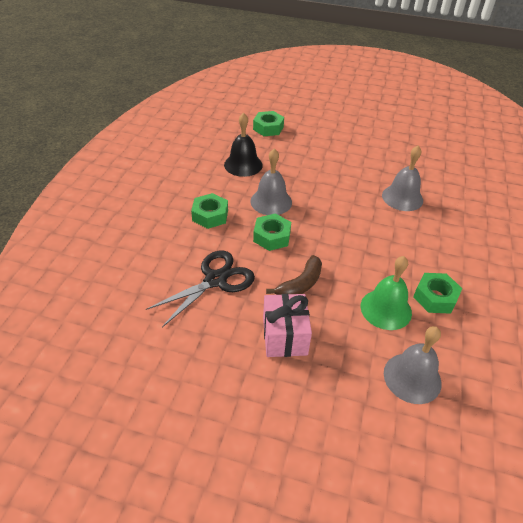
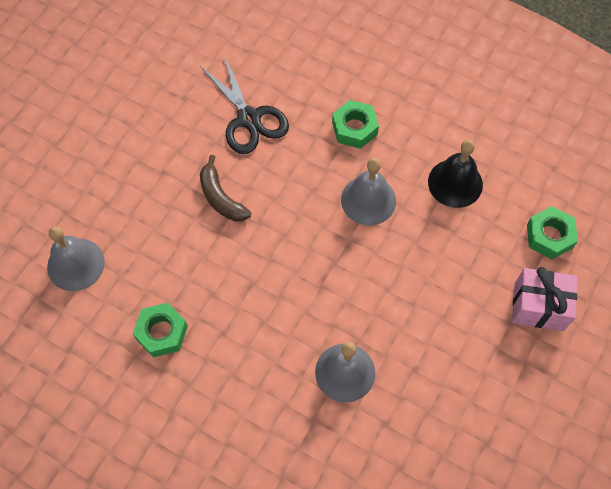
camera: 105 degrees right, 20 degrees up
green nut [253,213,291,251] -> none
pink gift [263,294,312,357] -> pink gift moved to [512,267,577,331]
green bell [360,256,412,330] -> none

